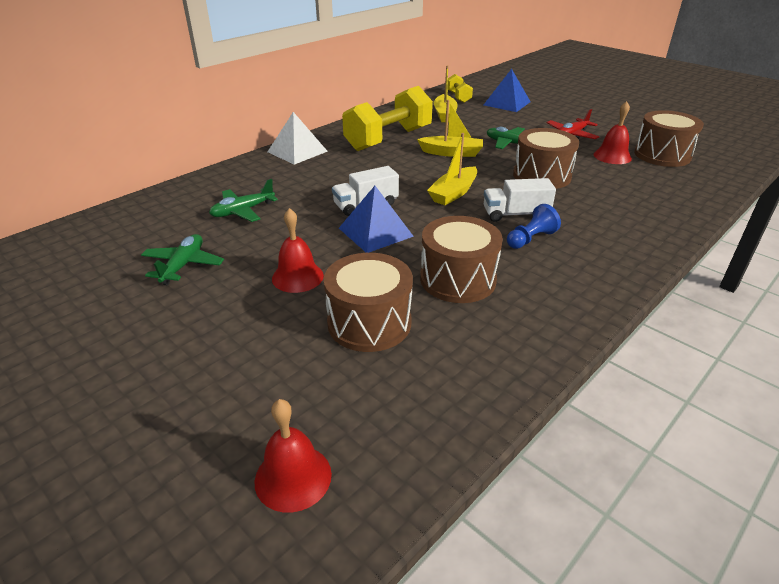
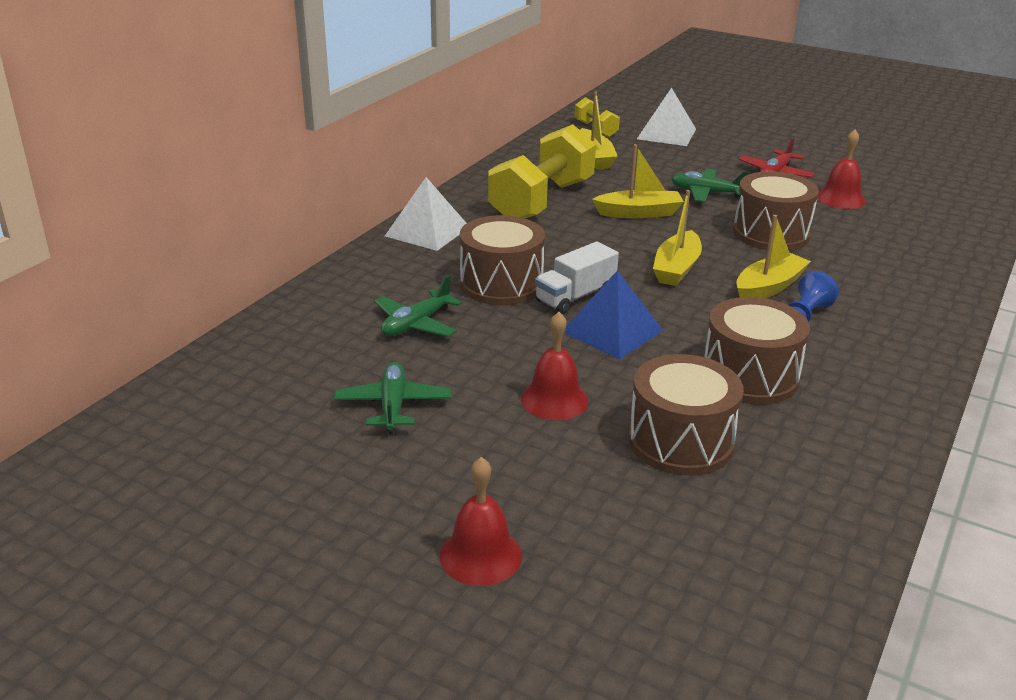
camera: 15 degrees left, 5 degrees down
red bell [255,399,332,513] -> red bell moved to [440,457,522,586]
blue pyramid [484,69,531,112] -> white pyramid [637,88,696,146]
white truck [484,178,556,222] -> yellow boat [736,215,811,298]
brown drum [634,110,704,167] -> brown drum moved to [460,215,545,305]

